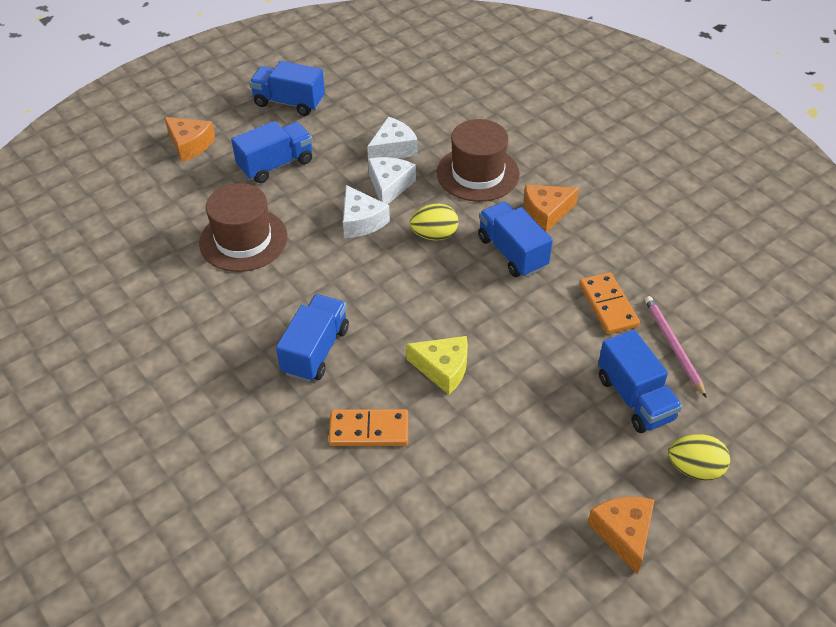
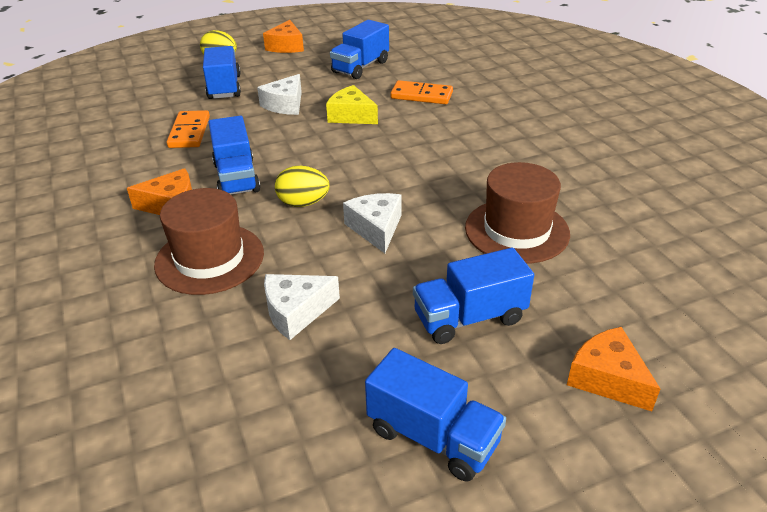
camera: 165 degrees left, 10 degrees down
blue truck [276,294,349,382] -> blue truck moved to [330,20,389,79]
white cheese [368,157,416,204] -> white cheese moved to [257,74,302,115]
pink pencil [645,296,707,398] -> none

